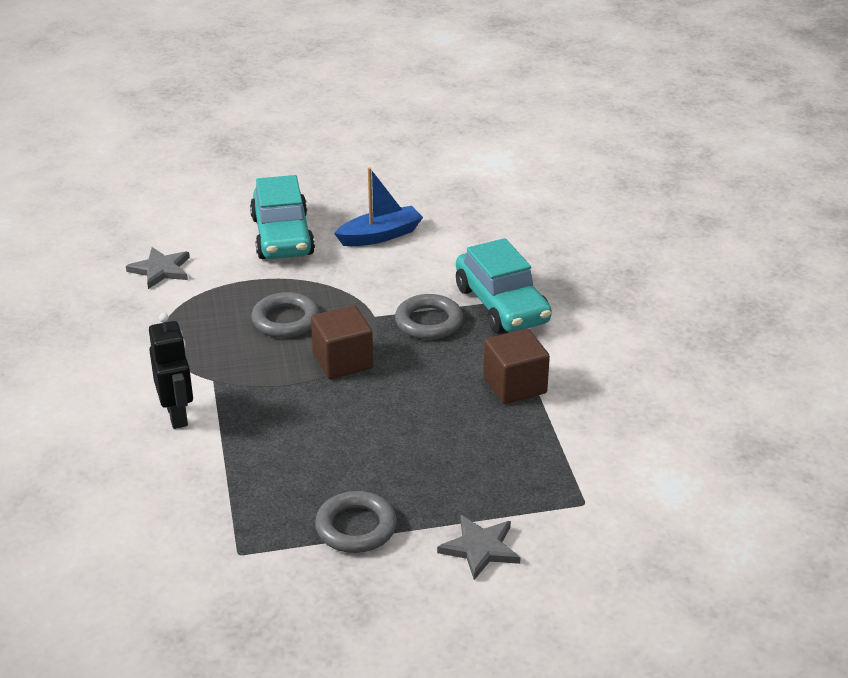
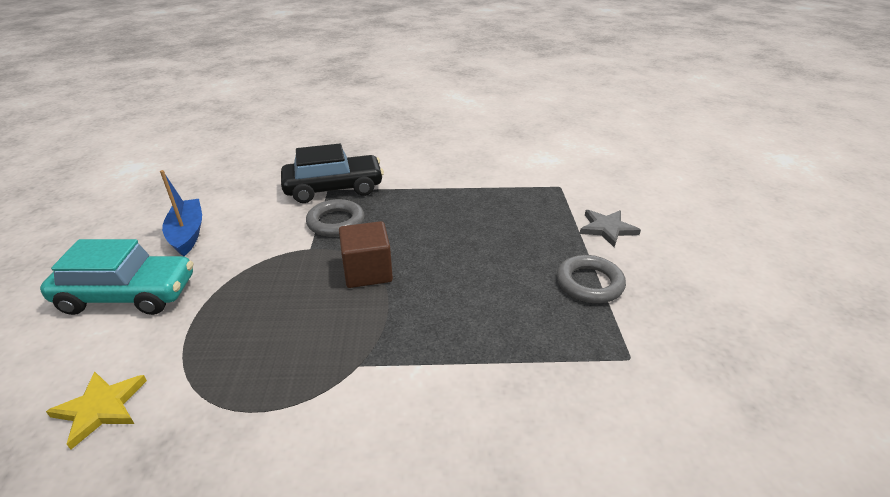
camera: 80 degrees left, 0 degrees up
grey star [126,247,190,289] -> yellow star [46,372,147,450]
black robot [149,313,193,429] -> none
grey ring [251,292,319,338] -> none
turquoise car [456,238,552,333] -> black car [281,144,384,203]
brown cube [483,328,550,404] -> none

